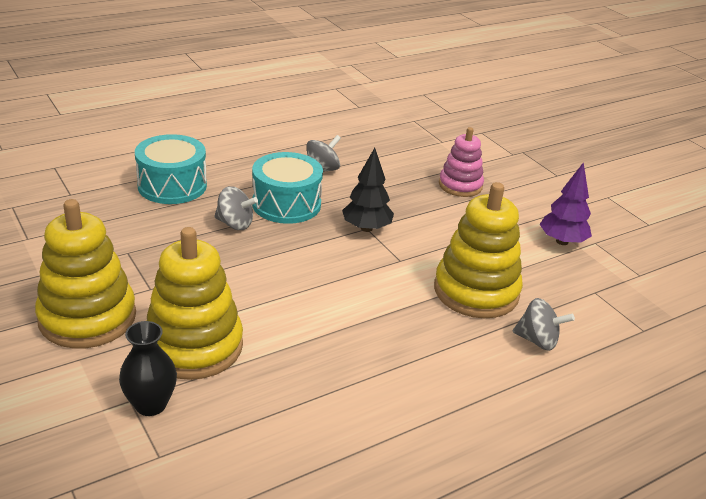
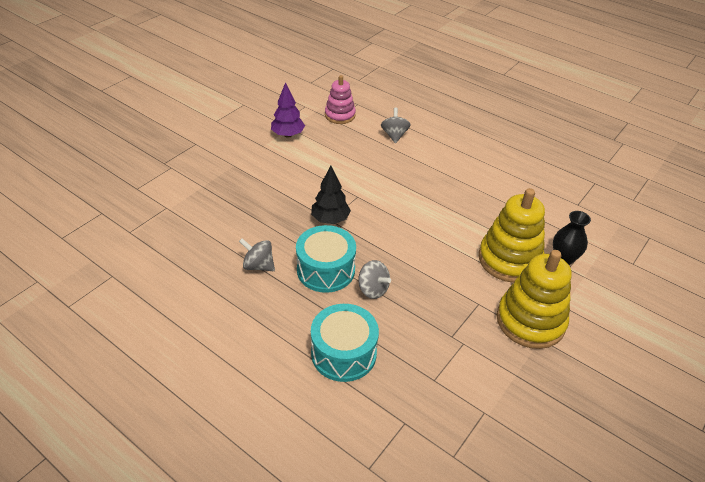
camera: 110 degrees left, 10 degrees up
grey spinning top [214,186,258,230] -> grey spinning top turned 135 degrees clockwise [358,260,391,299]
yellow stacking toy [434,182,523,318] -> none
pink stacking toy [439,127,484,197] -> pink stacking toy moved to [325,75,356,124]

